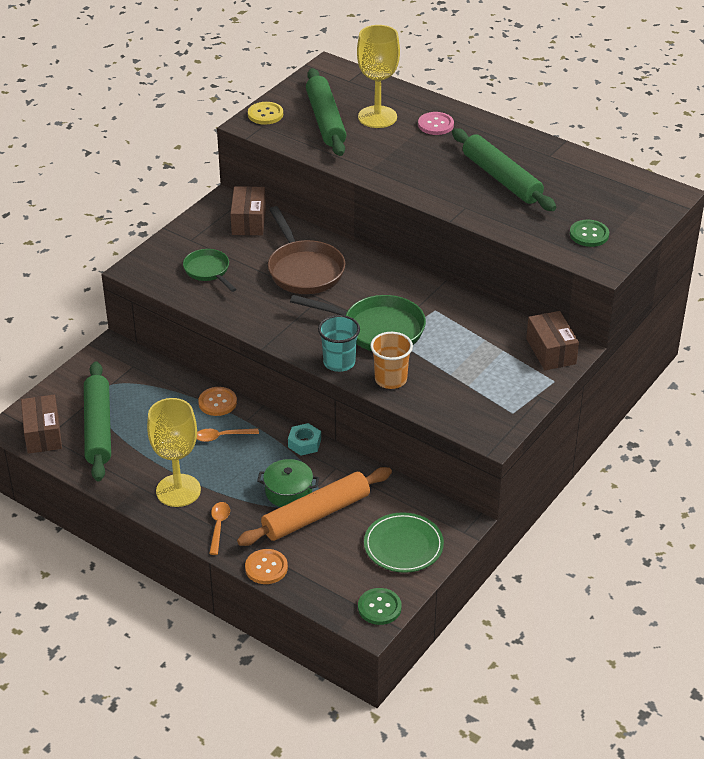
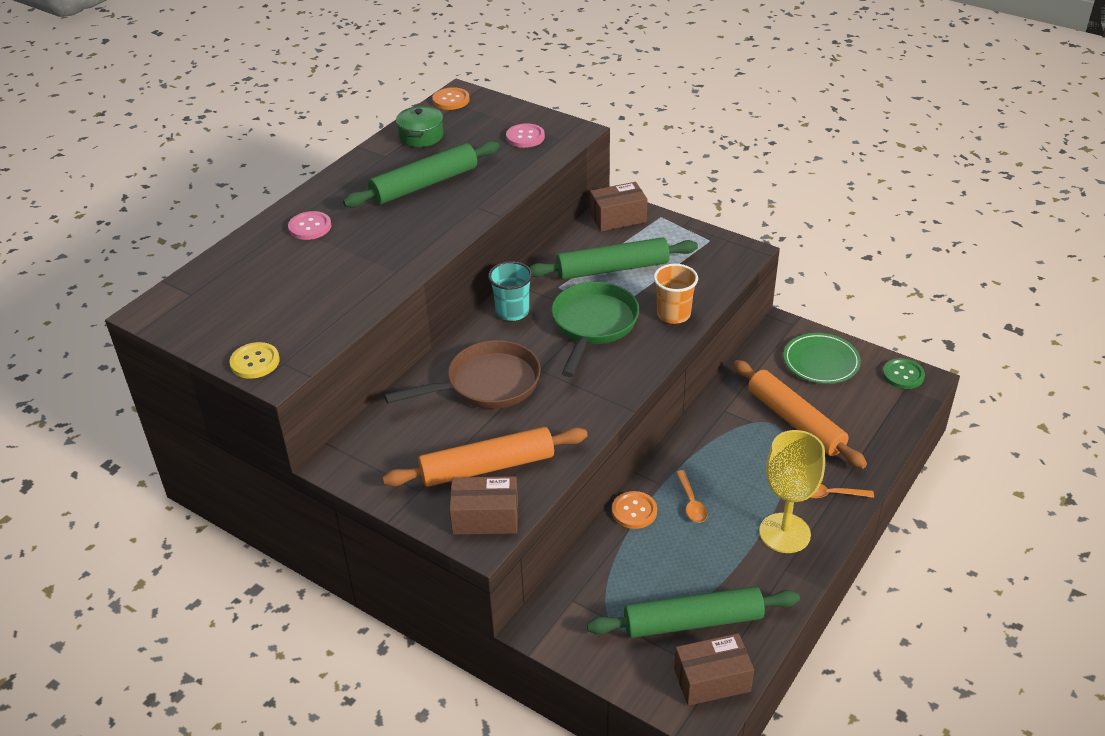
camera: 90 degrees left, 0 degrees up
green pan [183,249,236,292] -> orange rolling pin [382,427,588,487]
brown box [230,186,266,235] -> brown box moved to [449,476,518,535]
orange button [245,549,288,584] -> orange button moved to [433,87,470,110]
green pot [257,459,319,507] -> green pot moved to [396,106,443,147]
turquoise nut [288,423,321,456] -> none
green rolling pin [306,68,346,156] -> green rolling pin moved to [529,237,698,280]
turquoise cup [318,315,360,372] -> turquoise cup moved to [488,261,532,321]
yellow goblet [357,25,400,128] -> none
green button [570,220,609,247] -> pink button [506,123,545,148]

